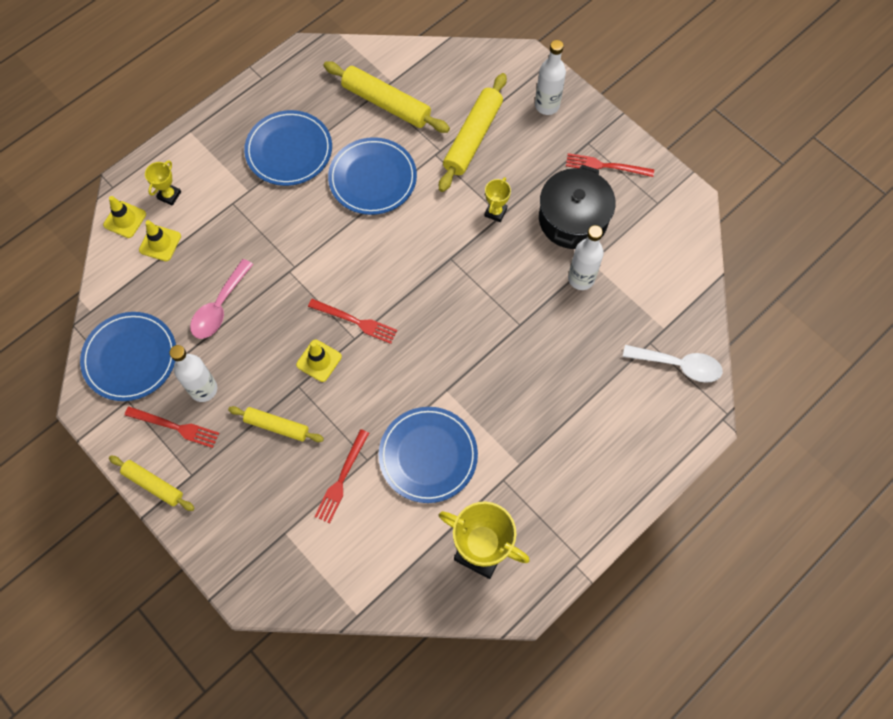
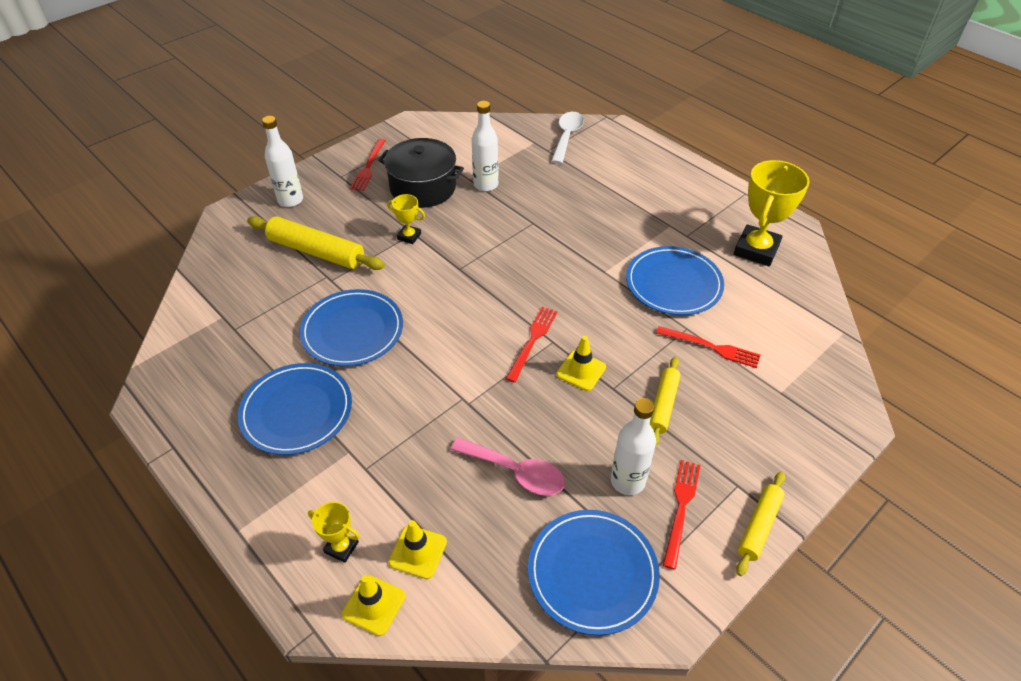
camera: 90 degrees left, 20 degrees down
yellow rolling pin [323,61,450,133] -> none

